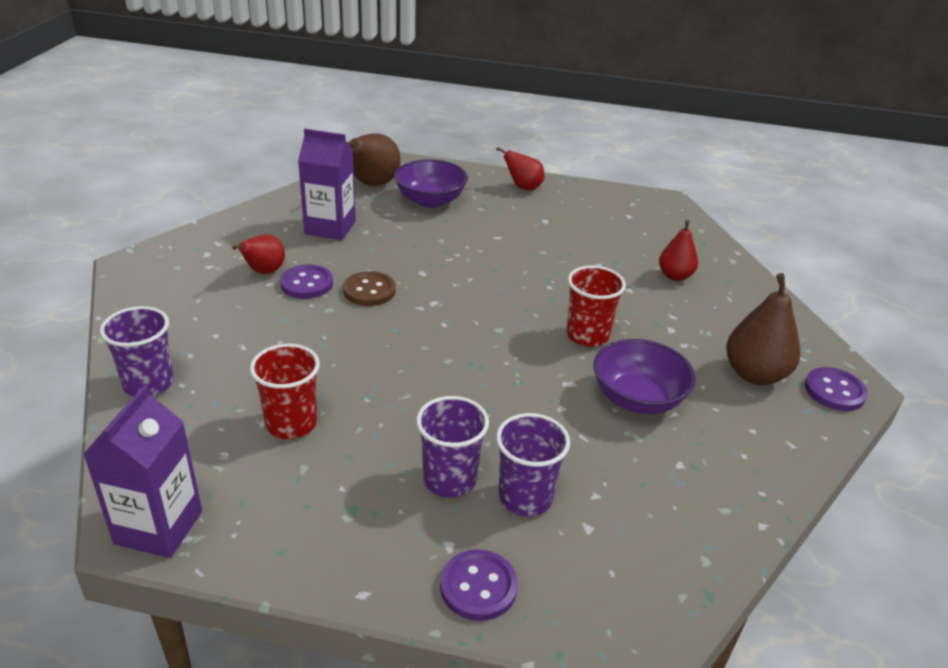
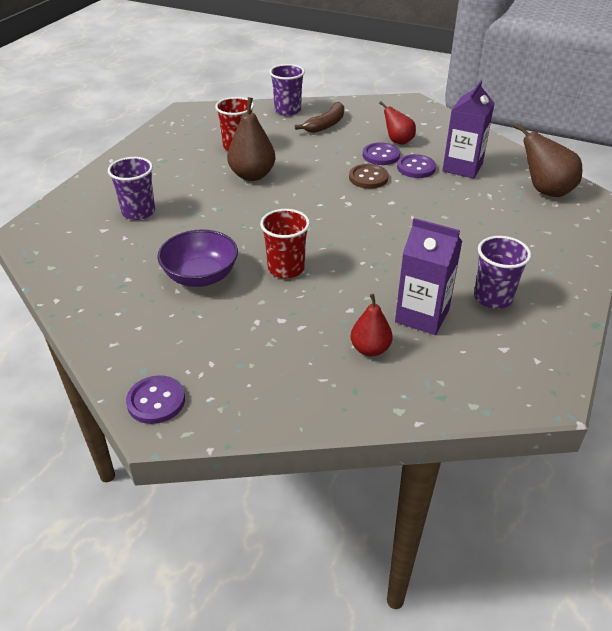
camera: 105 degrees right, 5 degrees up
purple carton [83,385,202,558] -> purple carton moved to [395,218,462,335]
purple bowl [394,159,468,208] -> none
purple cup [416,396,489,498] -> purple cup moved to [474,236,531,309]
purple button [440,549,518,621] -> purple button moved to [397,154,436,178]
red pear [496,147,545,190] -> none
brown pear [726,273,800,385] -> brown pear moved to [227,97,275,181]
none -> brown banana [295,102,344,133]

